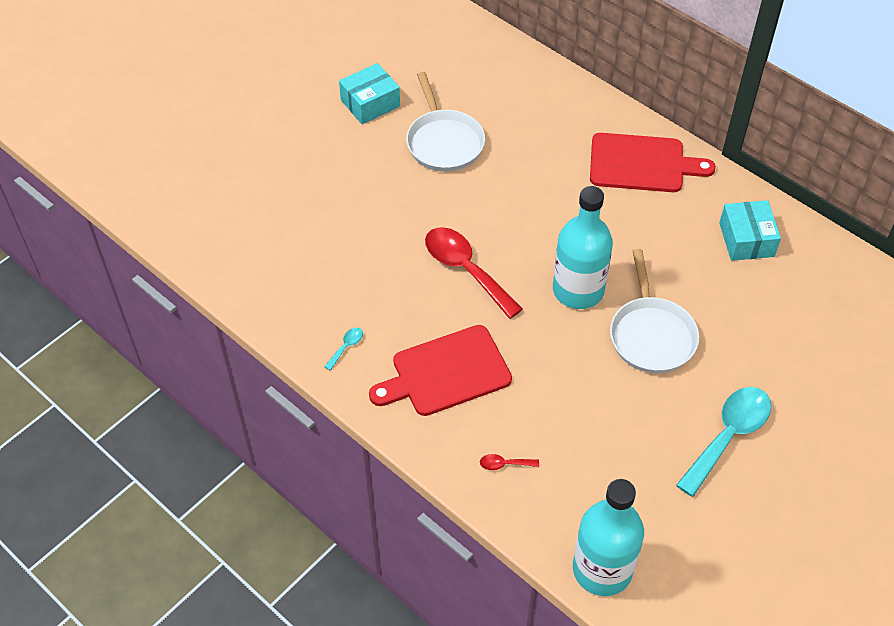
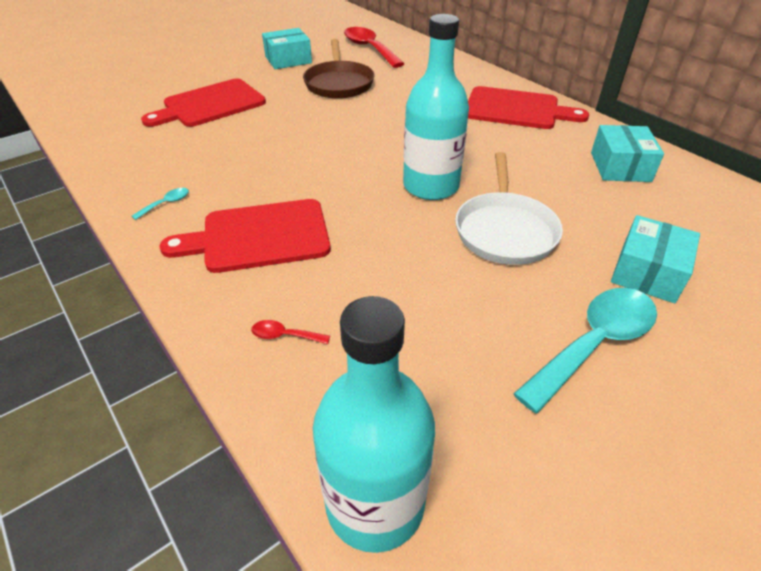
camera: 10 degrees right, 10 degrees down
white pan [406,72,485,172] -> brown pan [303,39,375,99]
red spoon [425,227,523,319] -> red spoon moved to [344,27,405,68]
none -> red cutting board [141,79,266,127]
none -> turquoise box [611,215,700,303]

